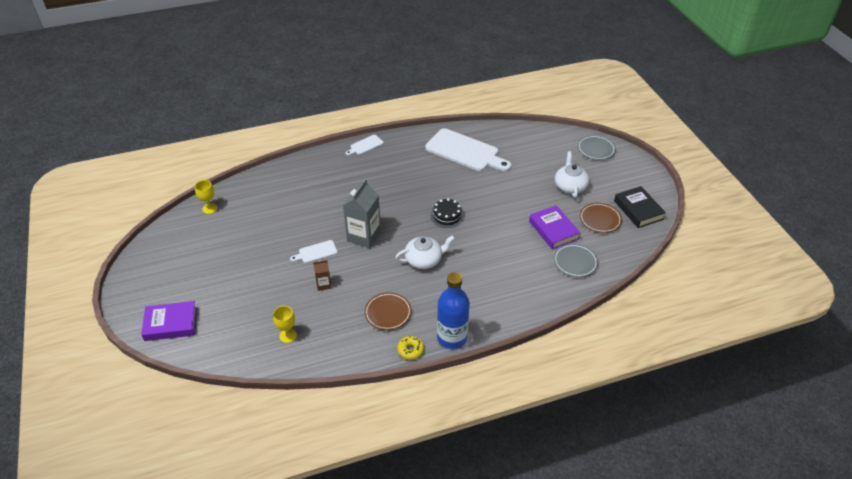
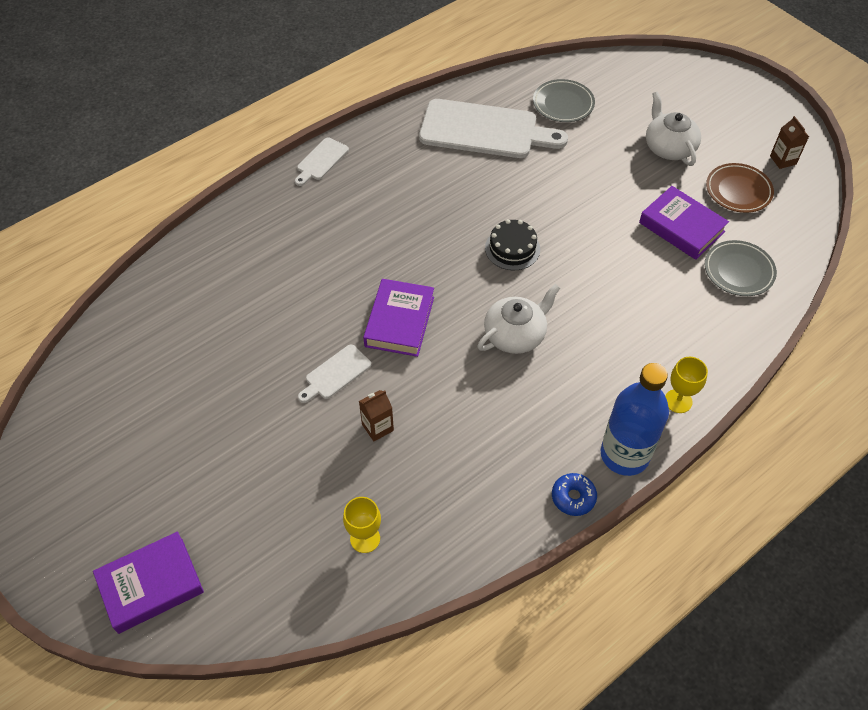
camera: 20 degrees left, 10 degrees up
yellow goblet [195,180,217,214] -> yellow goblet moved to [665,357,708,413]
grey carton [343,179,381,248] -> purple book [363,279,434,357]
brown plate [364,292,412,330] -> none
yellow donut [397,336,424,360] -> blue donut [552,473,597,516]
grey plate [577,135,616,160] -> grey plate moved to [533,79,595,122]
black book [614,186,666,228] -> brown carton [770,116,809,169]

